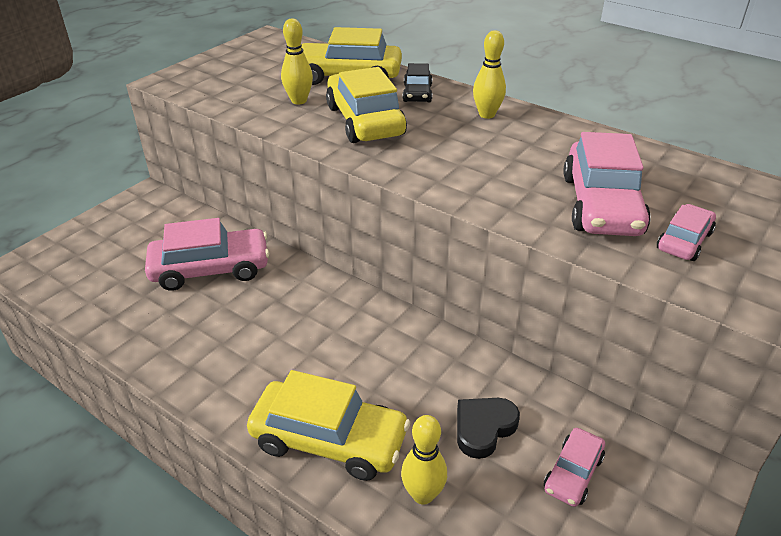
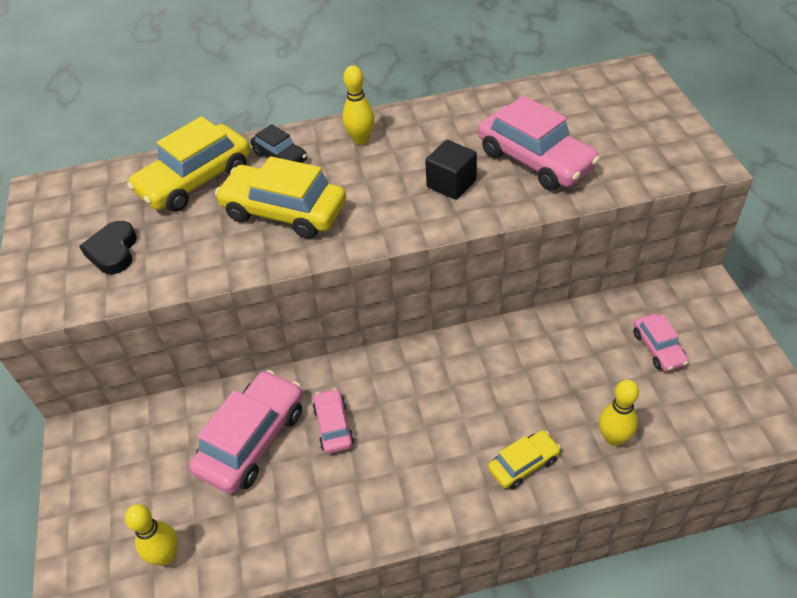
camera: 45 degrees left, 10 degrees up
yellow car [247,370,410,481] -> yellow car [488,430,561,489], size x0.54
yellow bowling pin [281,19,313,105] -> yellow bowling pin moved to [125,504,178,565]
black heart [457,398,520,459] -> black heart moved to [79,221,137,274]
pink car [657,204,716,261] -> pink car moved to [313,388,354,454]
none -> black cube [425,140,477,200]

